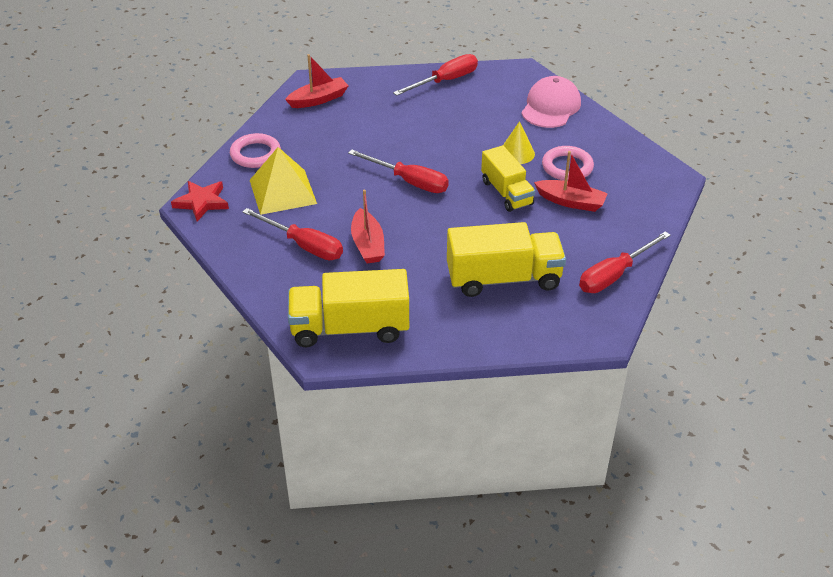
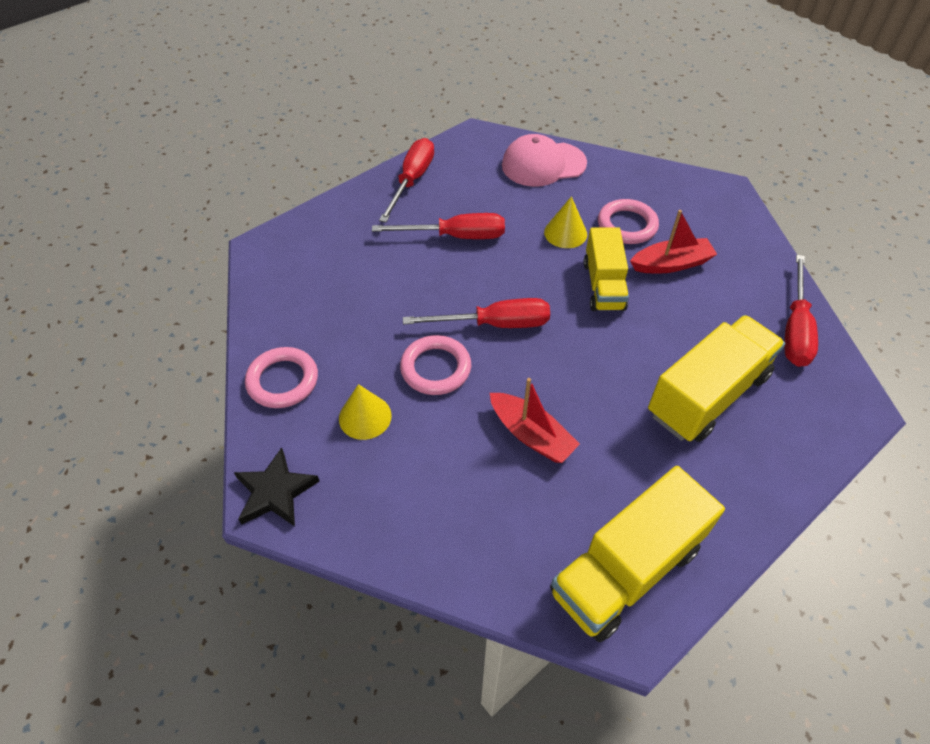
camera: 35 degrees left, 10 degrees up
red star [171,181,229,221] -> black star [234,447,320,526]
red screwdriver [242,208,343,260] -> red screwdriver moved to [372,213,505,239]
yellow pyramid [250,147,317,215] -> yellow cone [339,384,392,440]
red boat [285,54,349,108] -> none
yellow truck [481,145,535,212] -> yellow truck turned 60 degrees clockwise [584,227,629,311]
pink cap [521,76,581,128] -> pink cap turned 90 degrees counterclockwise [502,134,587,187]
none -> pink ring [400,335,471,395]

